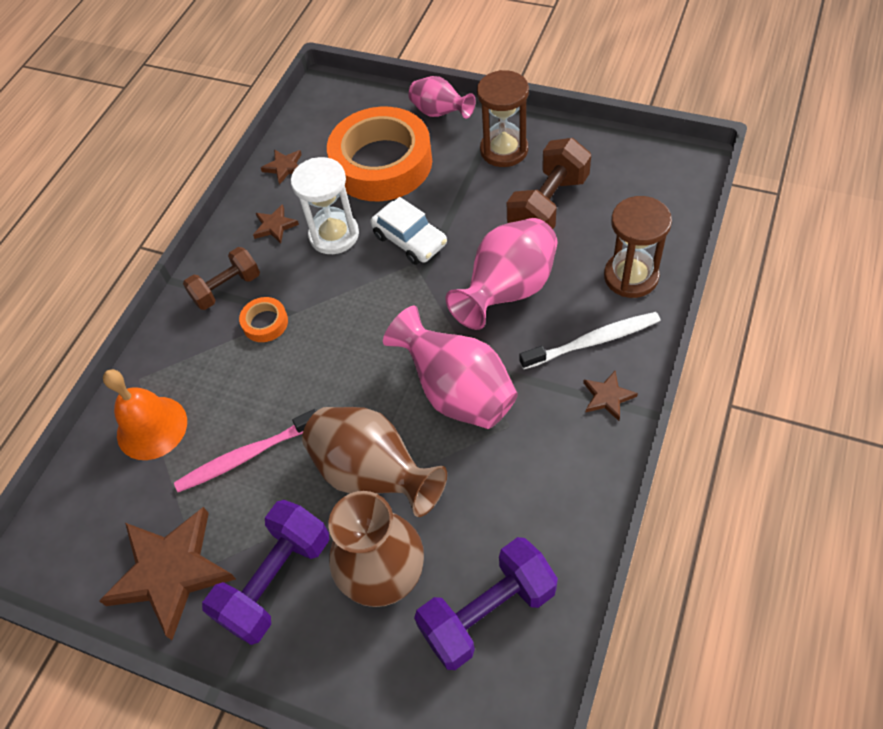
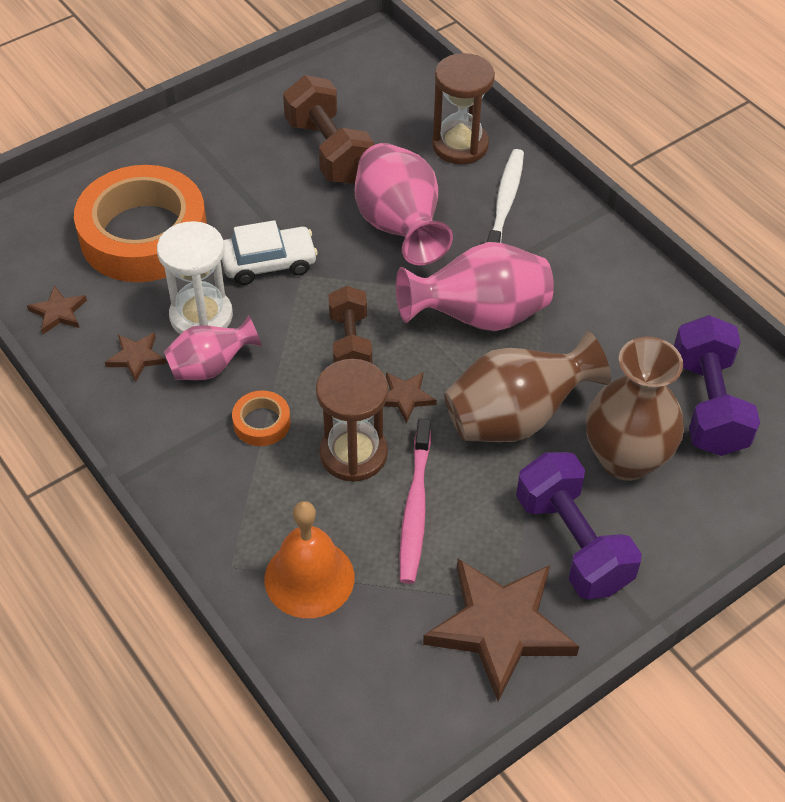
camera: 65 degrees left, 5 degrees down
brown dumbbell [183,247,260,310] -> brown dumbbell moved to [328,286,372,363]
pink vase [408,76,476,119] -> pink vase moved to [164,315,262,380]
brown hourglass [477,70,529,167] -> brown hourglass moved to [316,359,388,482]
brown star [583,371,638,421] -> brown star moved to [384,372,437,424]

